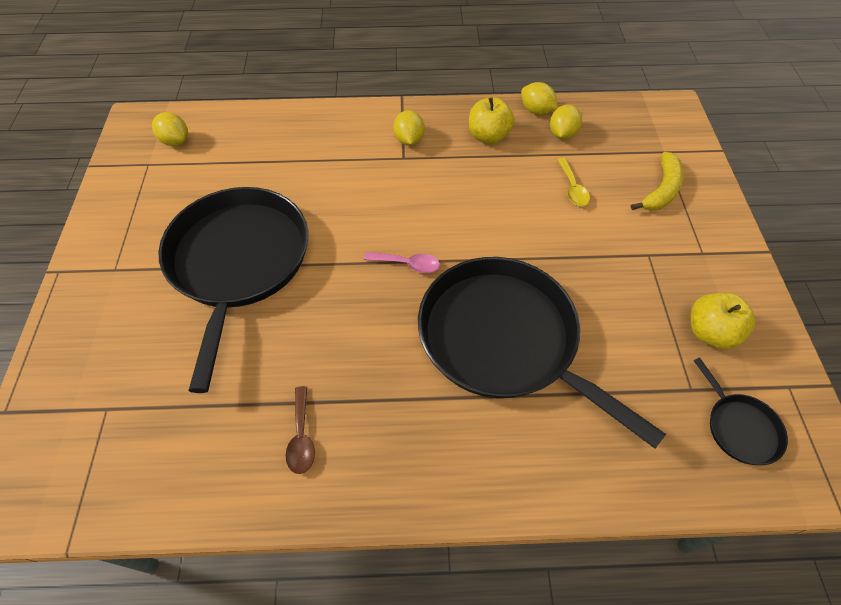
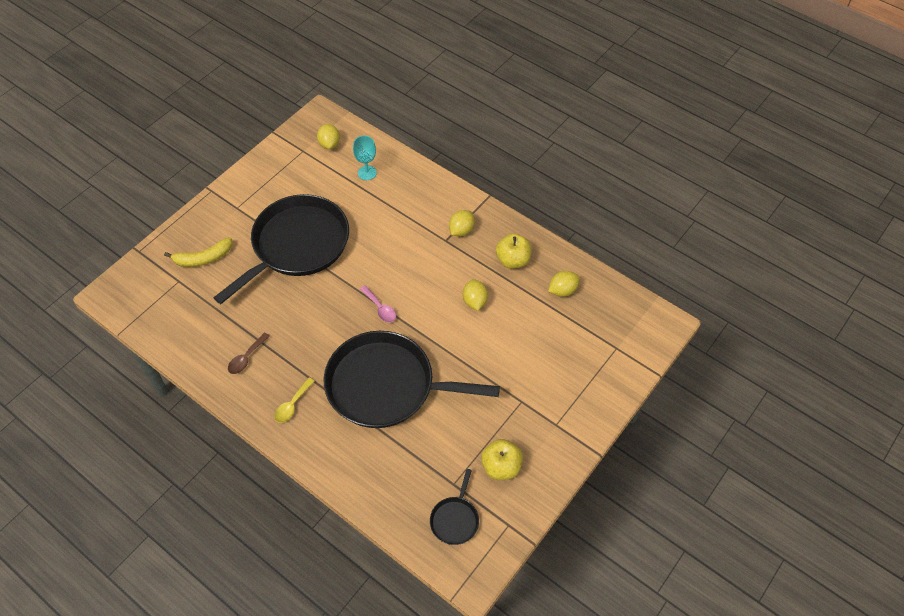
camera: 40 degrees right, 0 degrees up
black pan [418,257,666,449] -> black pan turned 75 degrees counterclockwise [324,331,500,428]
yellow lemon [521,82,558,115] -> yellow lemon moved to [463,279,488,311]
yellow spoon [557,158,590,206] -> yellow spoon moved to [274,377,315,423]
yellow banana [631,152,684,210] -> yellow banana moved to [164,237,232,267]
none -> turquoise goblet [353,136,377,180]

